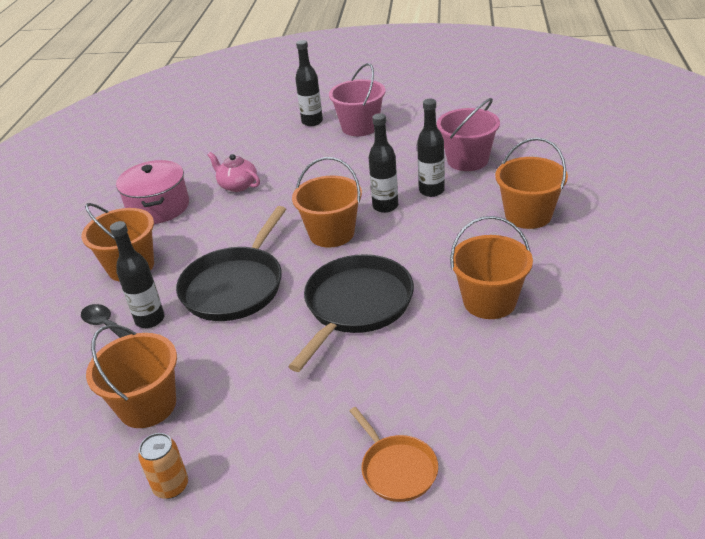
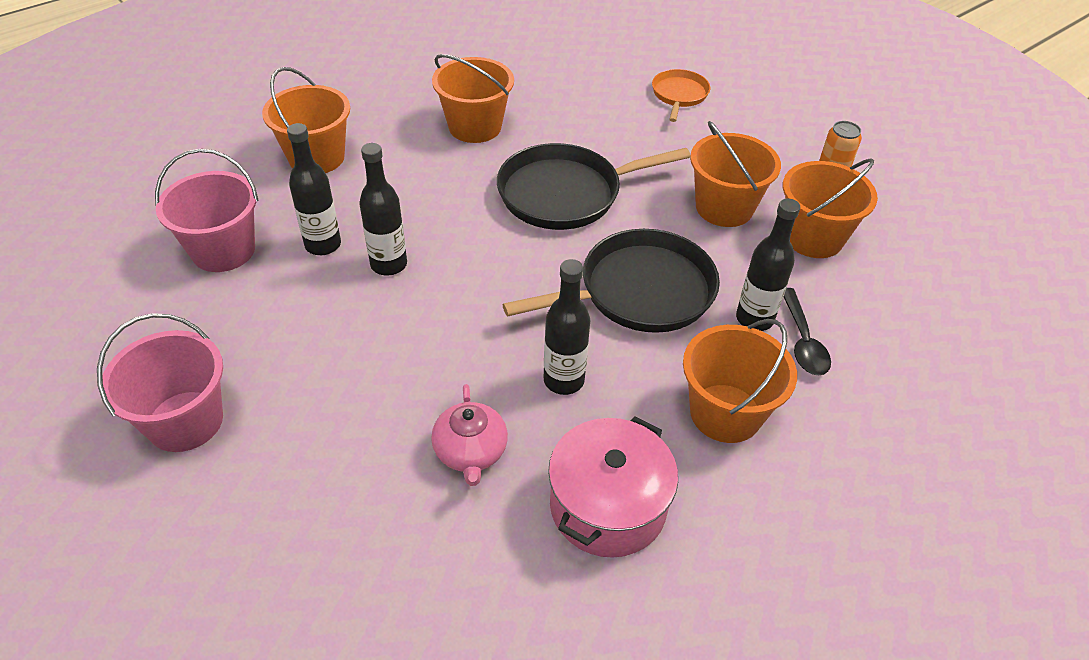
camera: 140 degrees left, 10 degrees up
orange bucket [292,157,362,248] -> orange bucket moved to [690,121,781,227]
black bottle [295,40,323,126] -> black bottle moved to [544,259,590,395]

